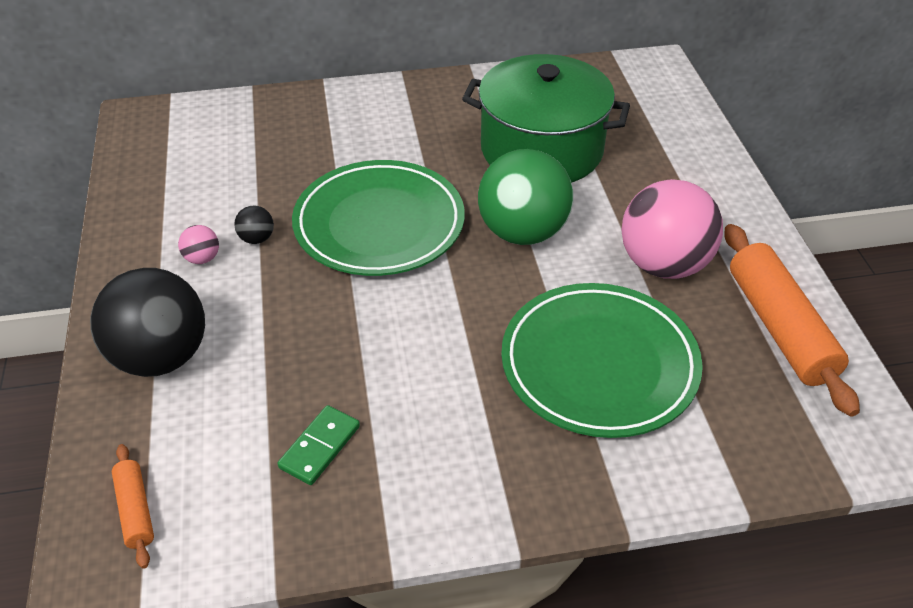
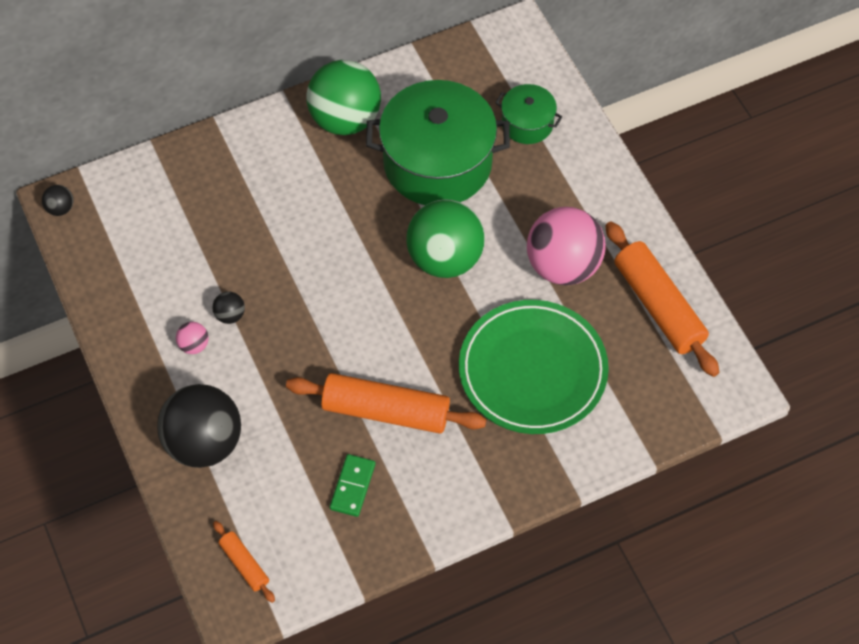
camera: 15 degrees left, 15 degrees up
green plate [292,160,465,276] -> none
none -> black ball [42,185,73,216]
none -> orange rolling pin [286,373,487,434]
none -> green ball [306,60,381,135]
none -> green pot [495,84,562,144]

